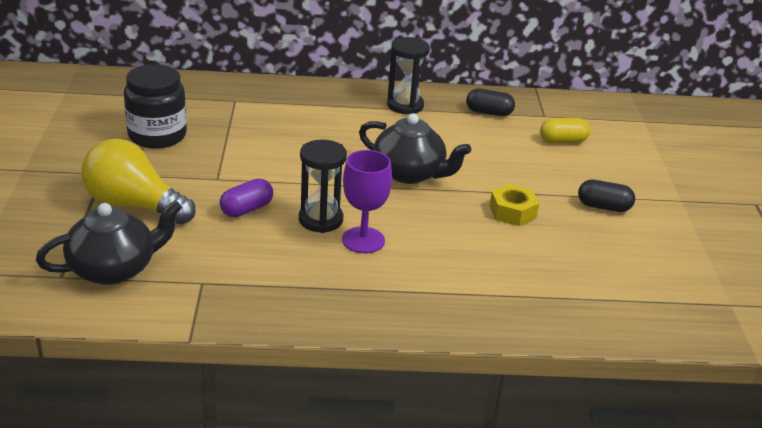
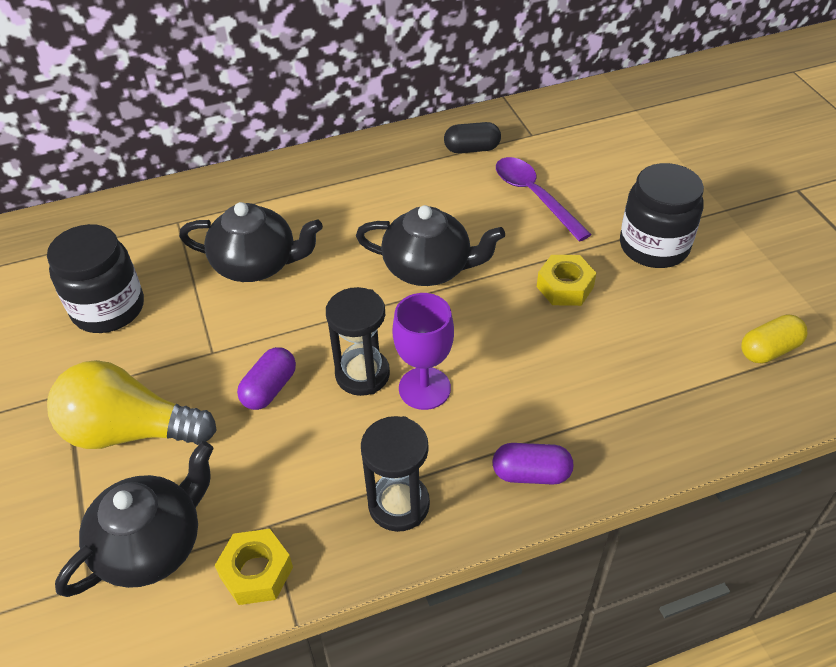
camera: 15 degrees left, 15 degrees up
black hourglass [387,37,430,114] -> black hourglass moved to [361,416,430,532]
yellow capsule [540,118,590,143] -> yellow capsule moved to [741,315,808,363]
black capsule [578,180,635,212] -> black jar [620,163,704,268]
none -> black teapot [179,202,323,282]
none -> yellow nut [215,529,293,605]
none -> purple capsule [492,443,574,485]
none -> purple spoon [496,157,592,242]

